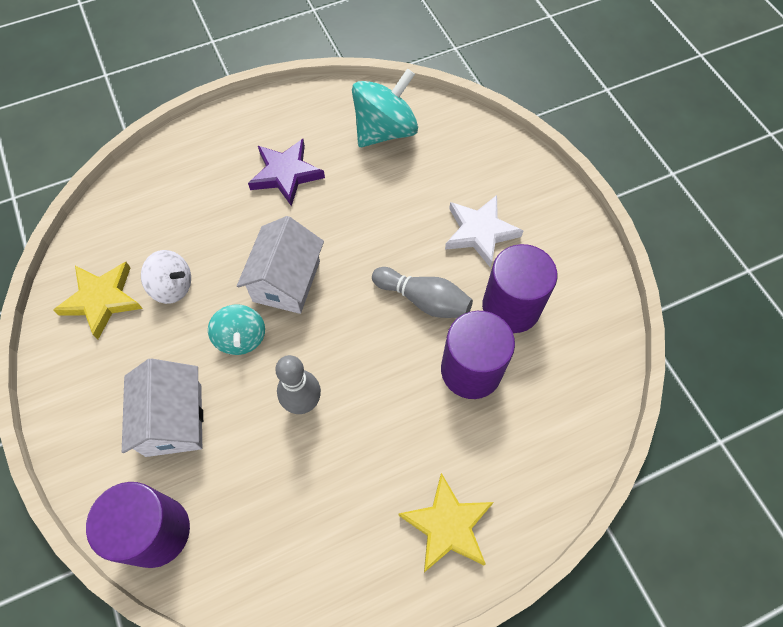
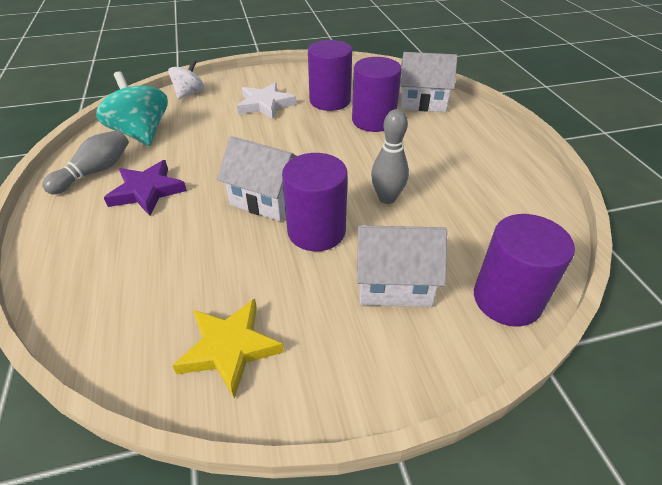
camera: 80 degrees left, 20 degrees down
white spinning top [141,250,191,304] -> white spinning top moved to [168,59,204,99]
turquoise spinning top [208,304,265,355] -> purple cylinder [282,153,348,251]
grey bowling pin [372,267,473,318] -> grey bowling pin moved to [42,130,129,194]
yellow star [398,473,494,573] -> none
none -> white house [400,52,458,112]

